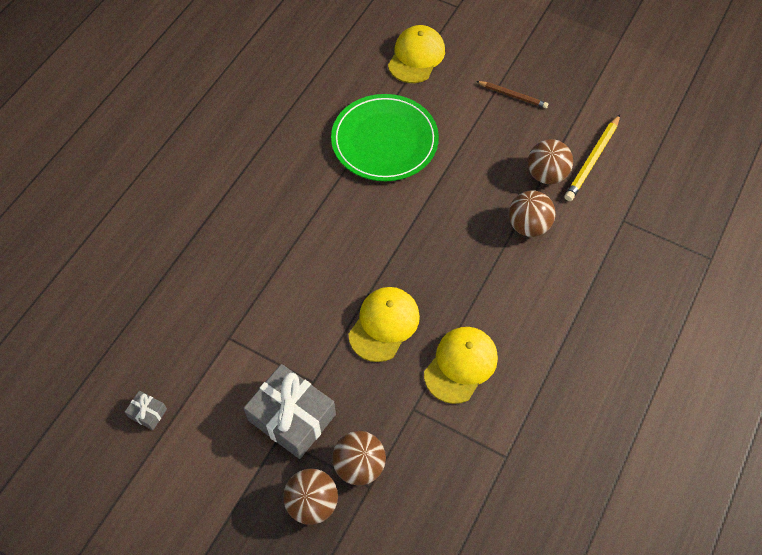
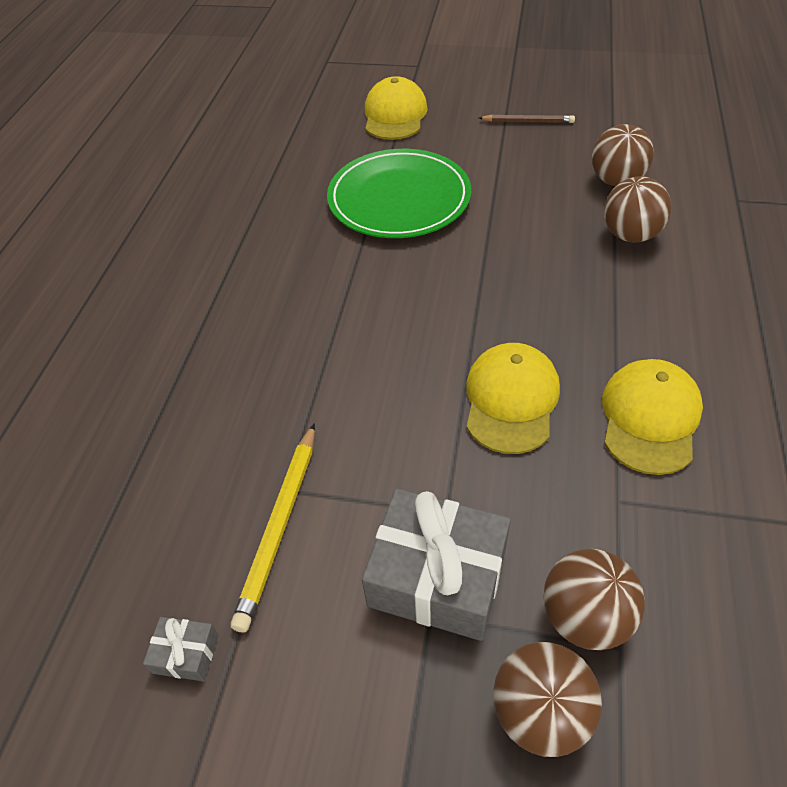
camera: 15 degrees left, 10 degrees down
yellow pencil [565,114,620,201] -> yellow pencil moved to [231,423,315,632]

